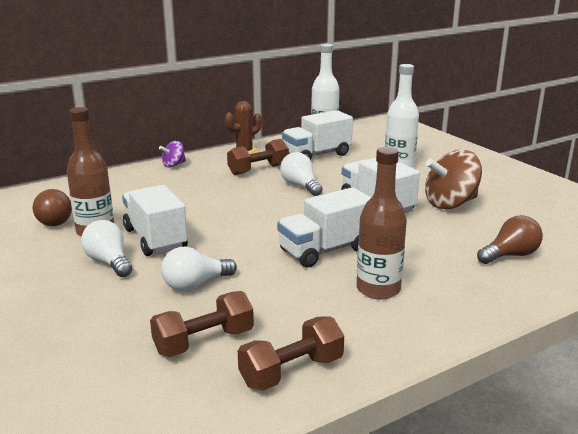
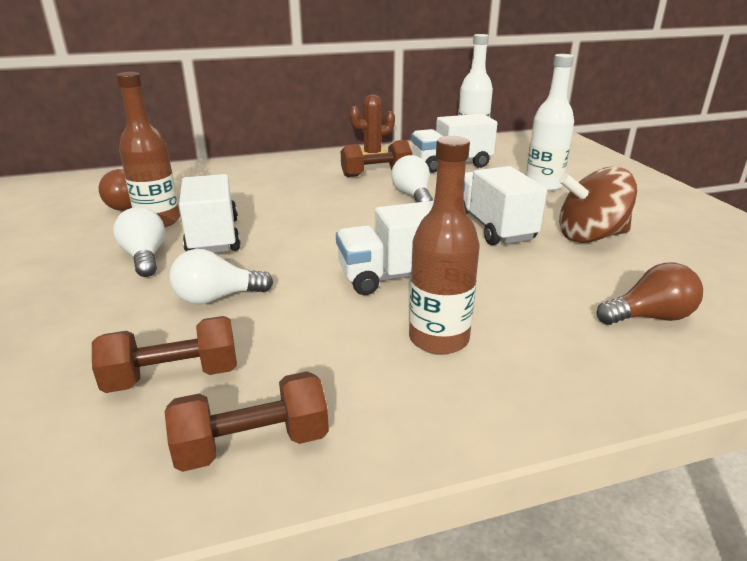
camera: 15 degrees right, 5 degrees up
purple spinning top [159,141,186,168] -> none

